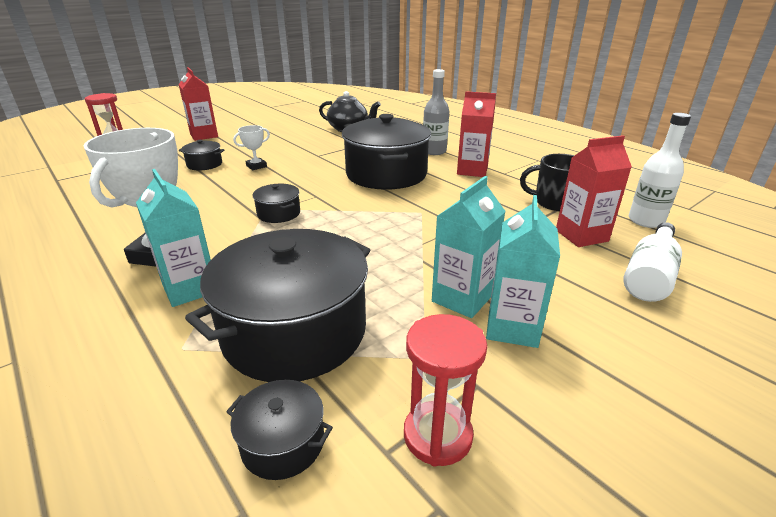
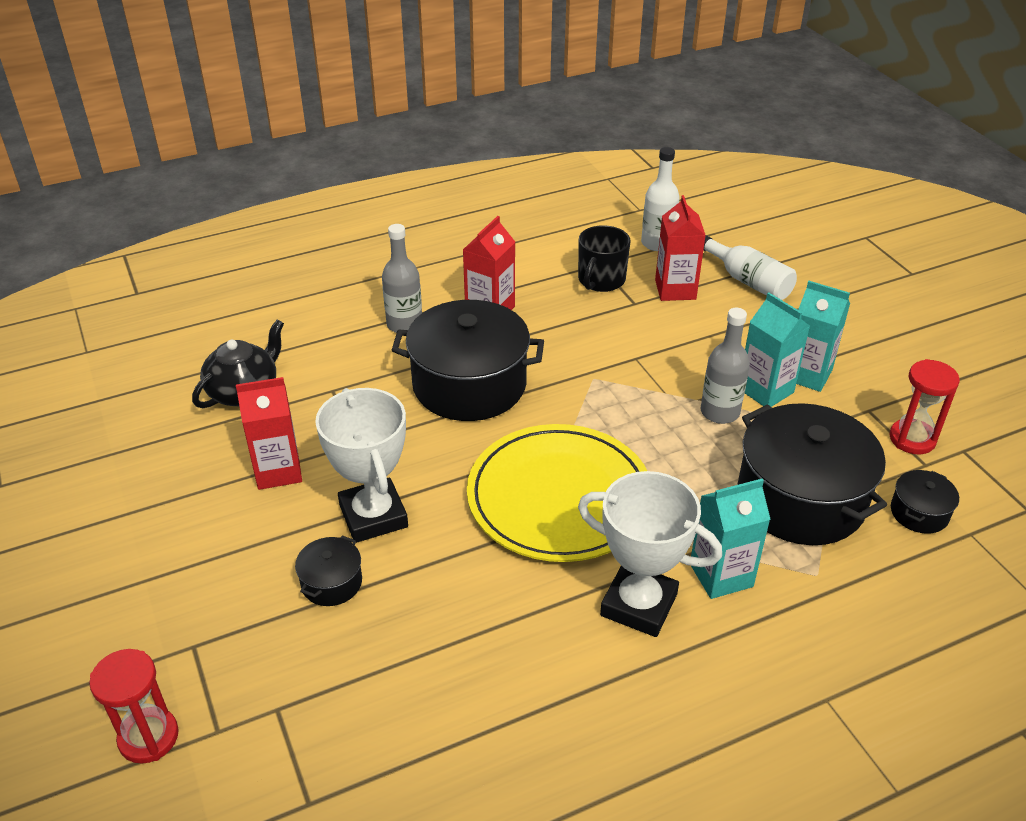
camera: 75 degrees left, 10 degrees up
red carton [179,67,218,141] -> red carton moved to [236,377,302,490]
white trophy [233,125,270,170] -> white trophy [315,388,408,543], size x2.13
black pot [253,184,300,223] -> yellow plate [467,424,647,562]
none -> grey bottle [701,308,750,424]

